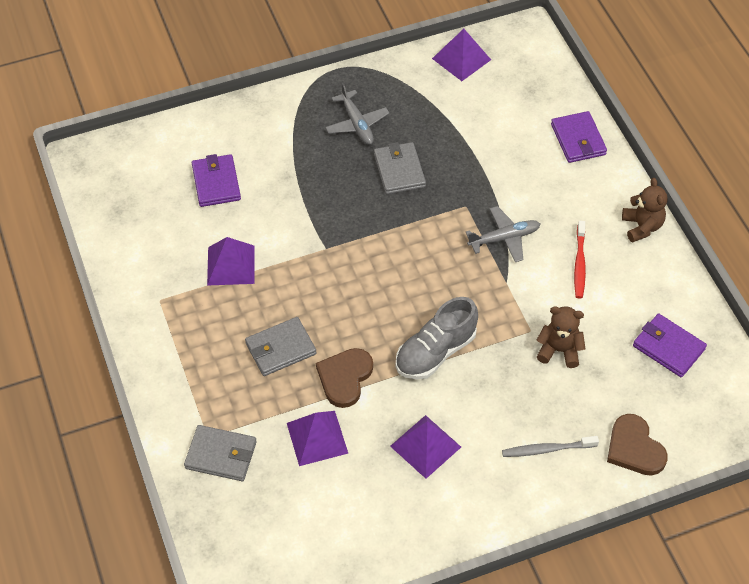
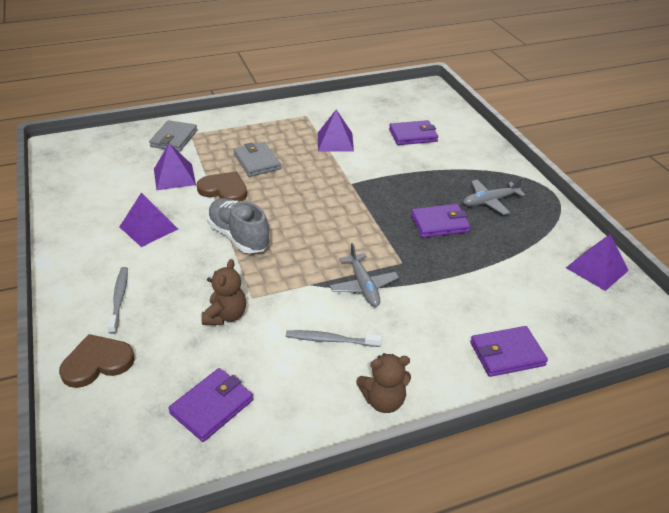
camera: 90 degrees right, 15 degrees down
grey wallet [374,142,426,194] -> purple wallet [411,204,471,238]
red toothbrush [574,221,586,298] -> grey toothbrush [286,330,382,347]

